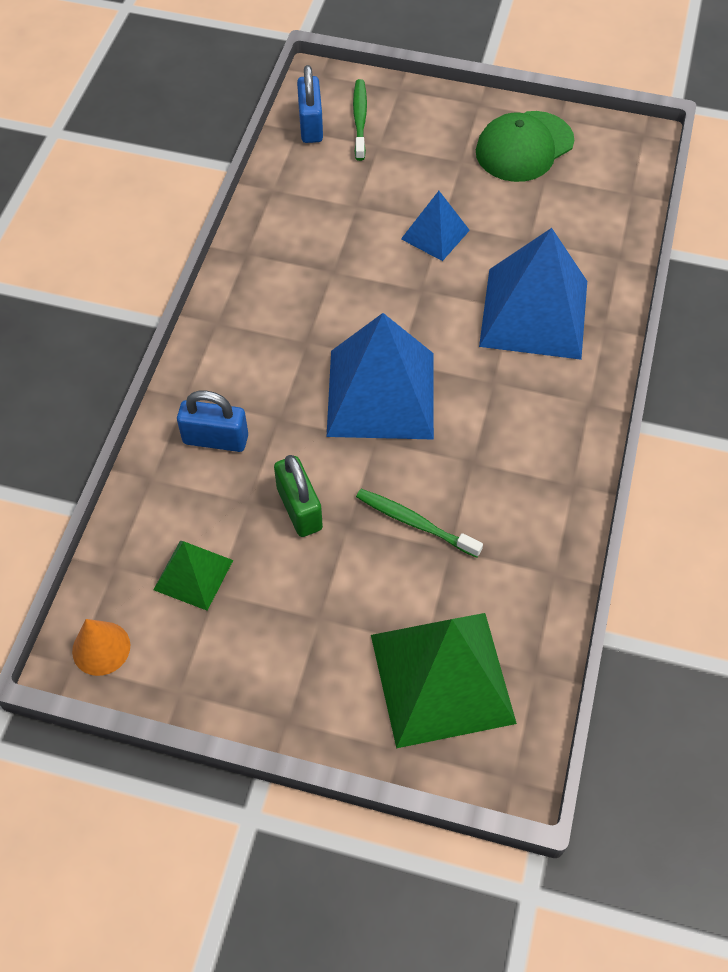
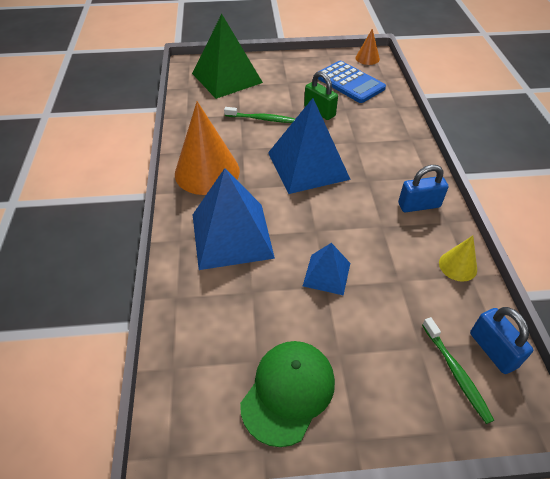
camera: 160 degrees right, 10 degrees down
green pyramid [153,541,233,611] -> blue calculator [318,61,386,103]
blue padlock [177,390,248,452] -> blue padlock moved to [398,165,449,212]
none -> orange cone [175,101,240,195]
none -> yellow cone [439,236,477,282]

